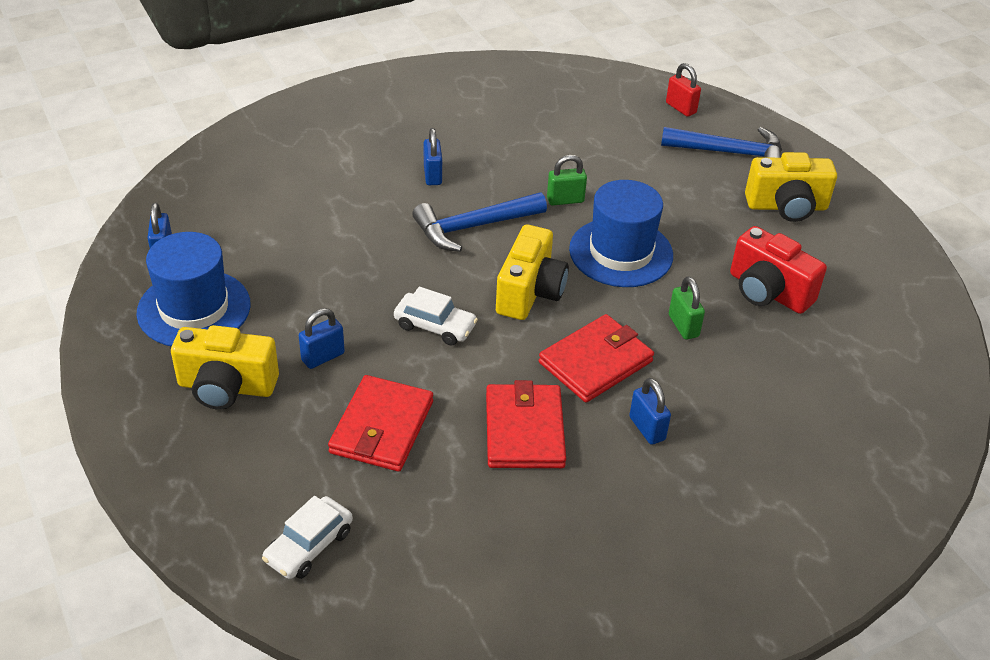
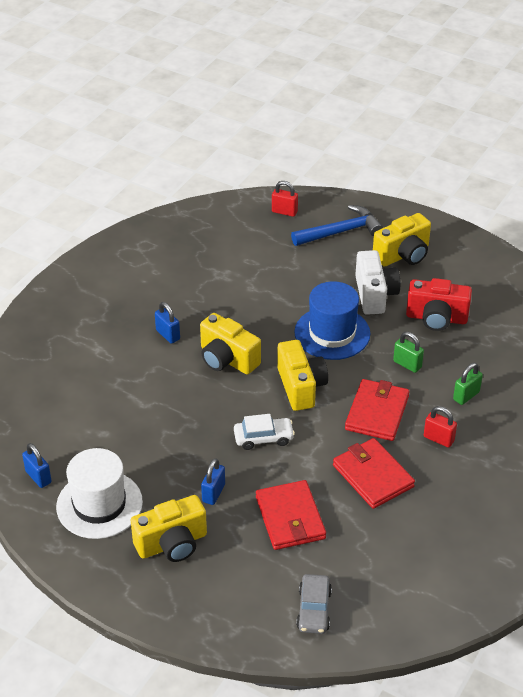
camera: 30 degrees left, 0 degrees up
blue hat [137,232,251,346] -> white hat [56,448,143,539]
white car [262,496,353,579] -> grey car [296,574,332,634]
blue hammer [412,192,547,252] -> yellow camera [200,313,261,375]
green padlock [547,155,587,206] -> green padlock moved to [453,363,483,405]
blue padlock [629,378,671,445] -> red padlock [424,406,457,448]
none -> white camera [355,250,400,315]

